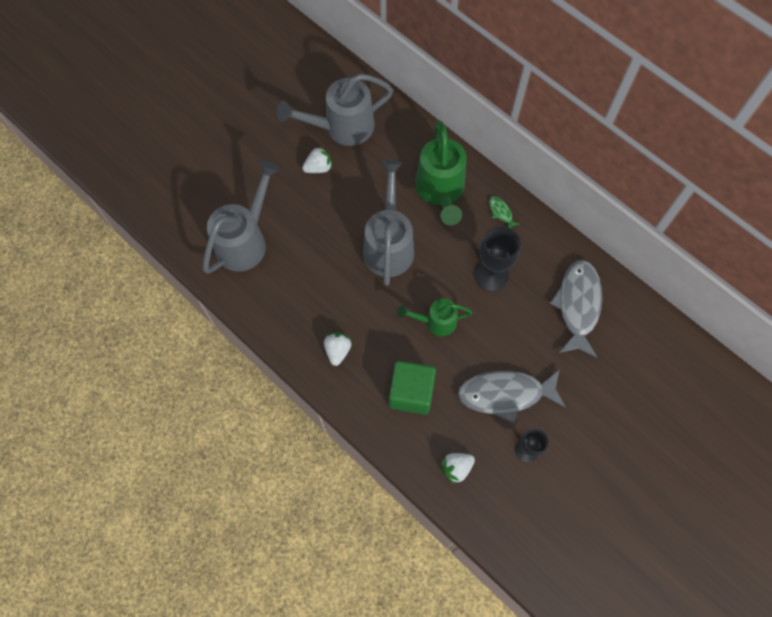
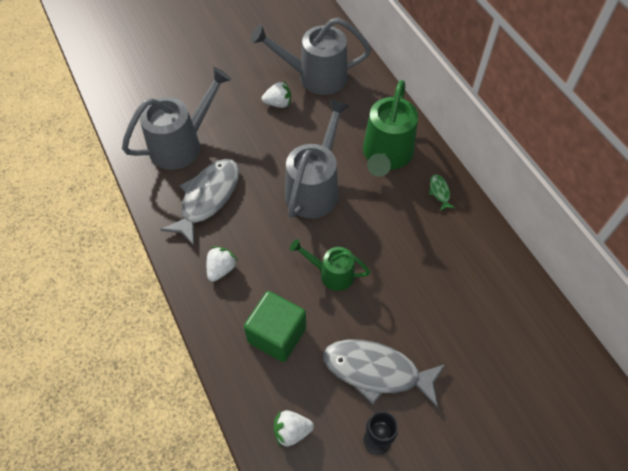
camera: 20 degrees right, 10 degrees down
black goblet [474,226,520,291] -> none
grey fish [550,260,602,358] -> grey fish moved to [160,159,239,246]

